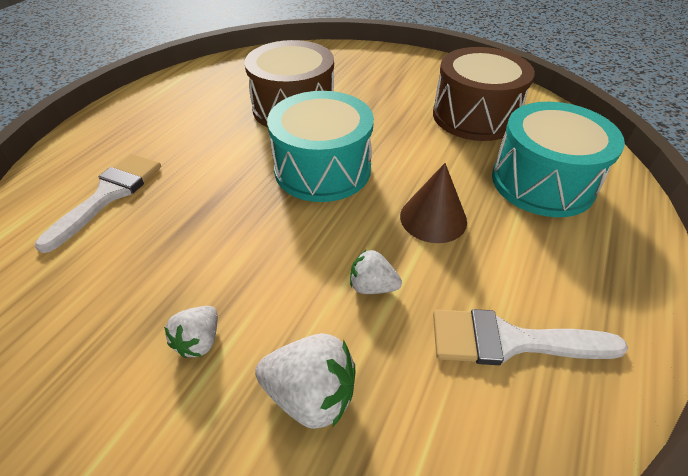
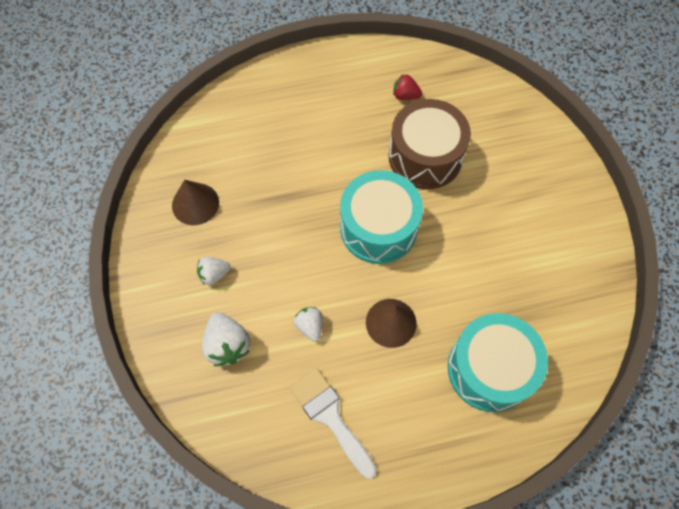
camera: 50 degrees right, 20 degrees up
white brush [35,154,161,253] -> none
brown drum [433,47,535,141] -> none
none -> brown cone [172,180,219,225]
none -> red strawberry [393,74,422,100]

